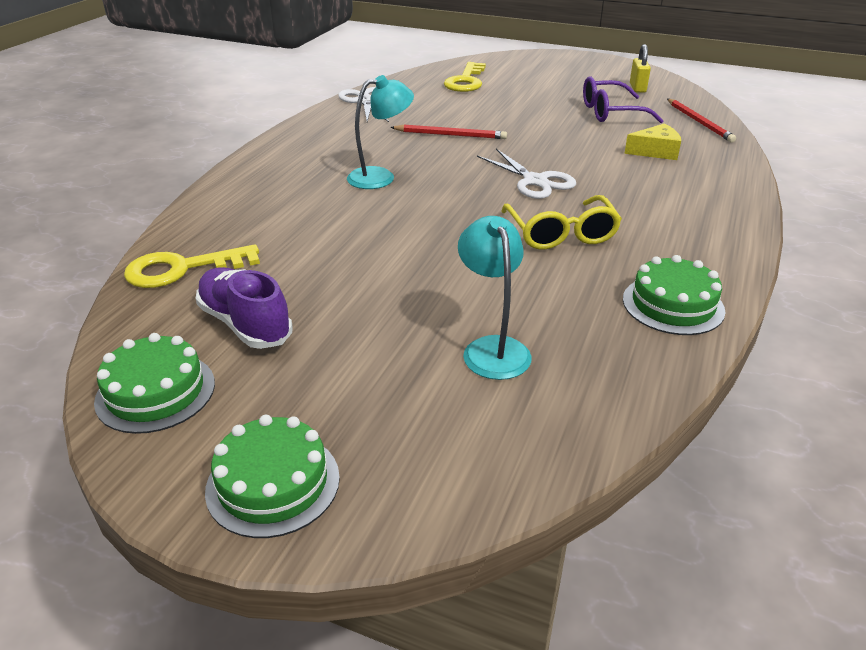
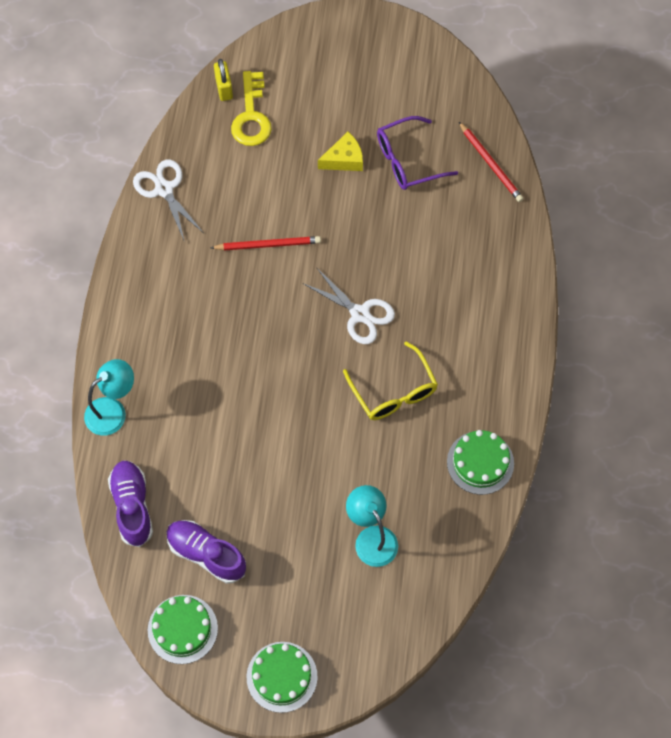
camera: 15 degrees left, 30 degrees up
yellow key [124,244,260,288] -> purple shoe [108,460,153,547]
turquoise lamp [347,75,414,189] -> turquoise lamp moved to [84,359,134,436]
yellow cheese [624,124,681,160] -> yellow cheese moved to [318,132,363,171]
yellow padlock [630,44,651,93] -> yellow padlock moved to [214,59,233,101]

